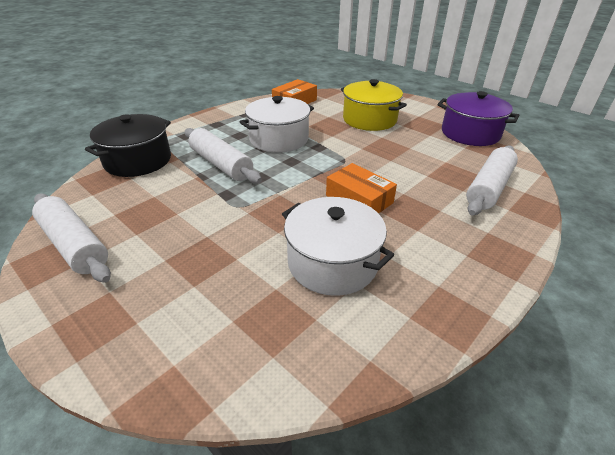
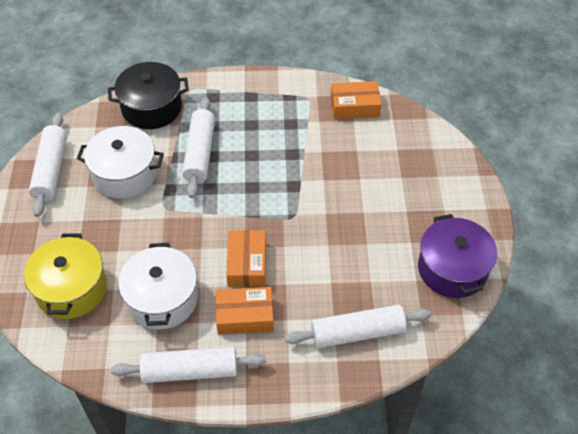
camera: 45 degrees right, 15 degrees up
white pot [240,96,314,153] -> white pot moved to [77,126,164,199]
yellow pot [341,79,407,131] -> yellow pot moved to [24,234,107,319]
none -> white rolling pin [111,347,266,383]
none -> orange box [216,287,274,334]

